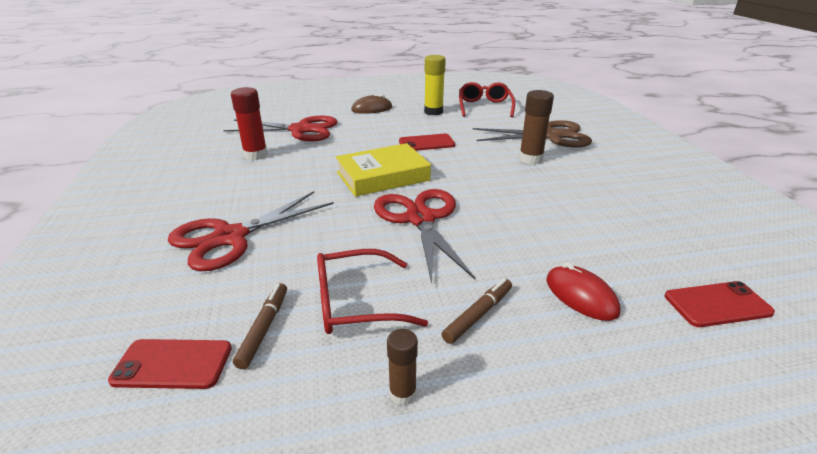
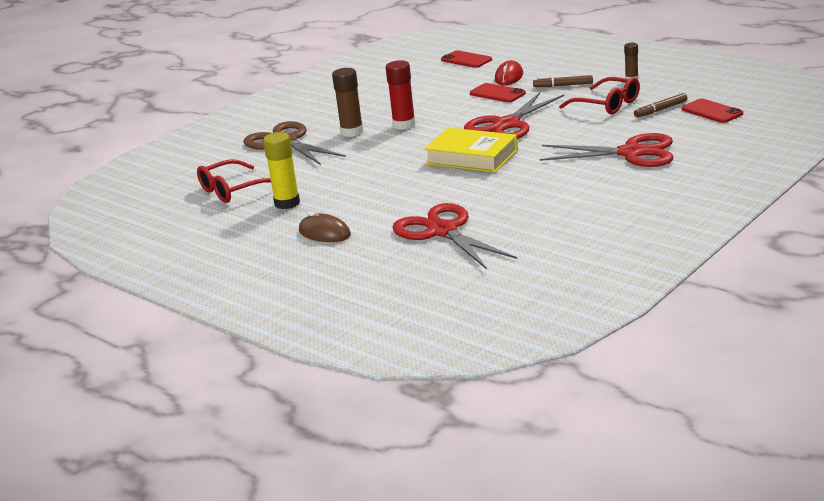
camera: 125 degrees left, 5 degrees down
red glue stick [231,87,268,161] -> red glue stick moved to [386,60,416,130]
red phone [399,134,455,151] -> red phone moved to [470,83,526,103]

